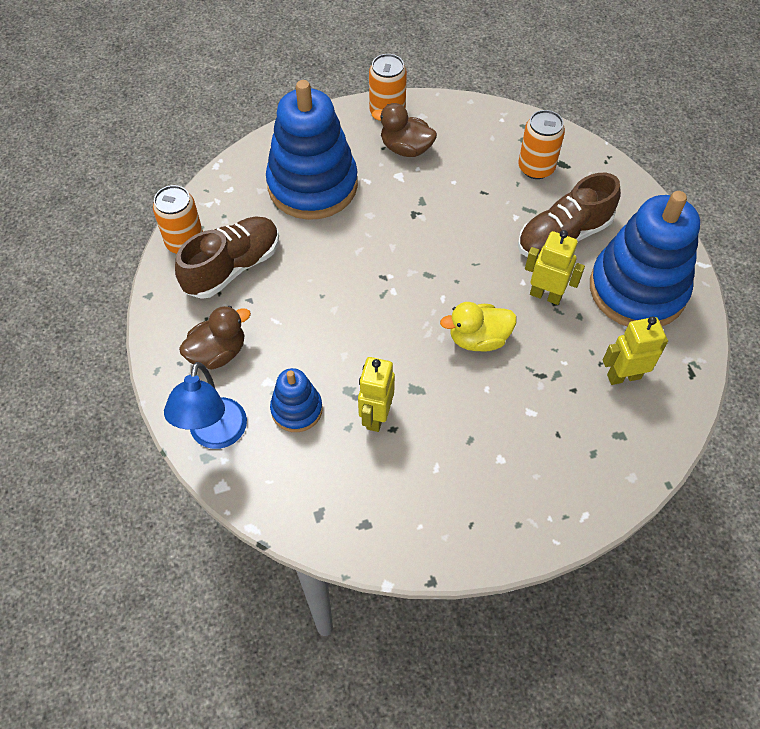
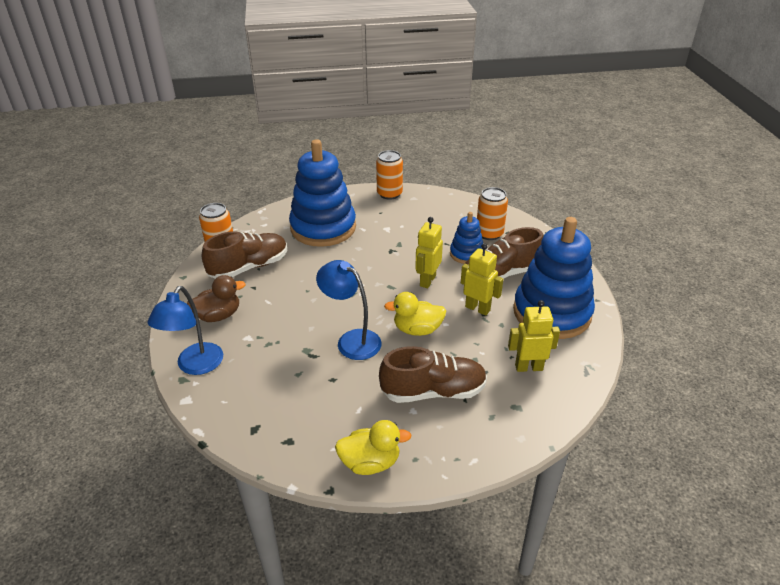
camera: 10 degrees right, 20 degrees down
blue stacking toy [270,368,323,432] -> blue stacking toy moved to [450,212,483,264]
yellow robot [358,357,395,432] -> yellow robot moved to [415,217,443,288]
brown duck [372,103,437,157] -> none
none -> blue lamp [316,260,382,360]
none -> yellow duck [335,420,412,475]
none -> brown shoe [379,346,487,403]

